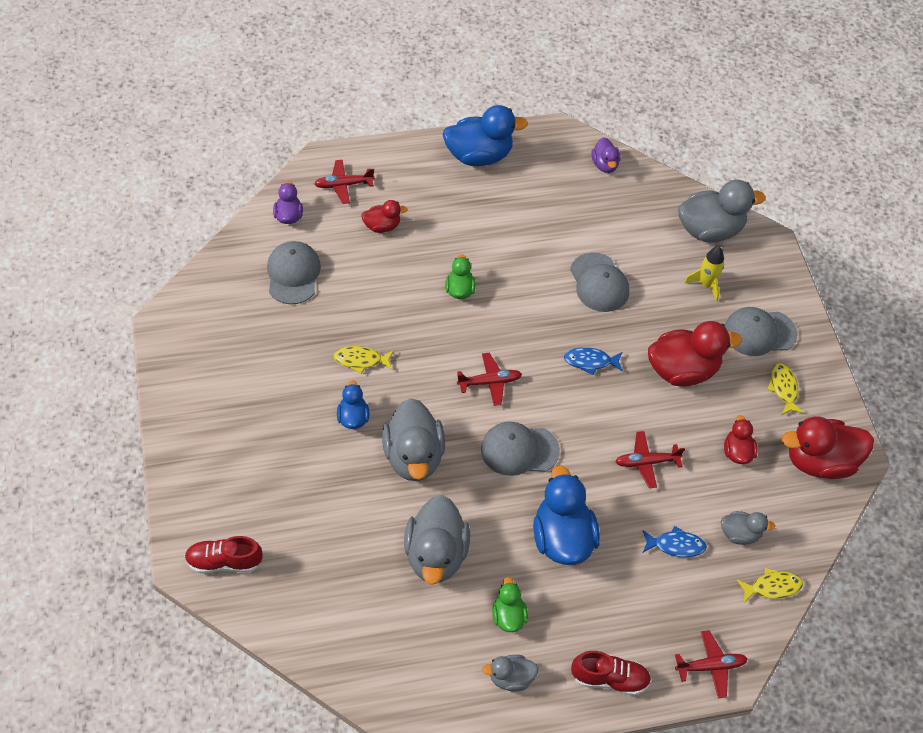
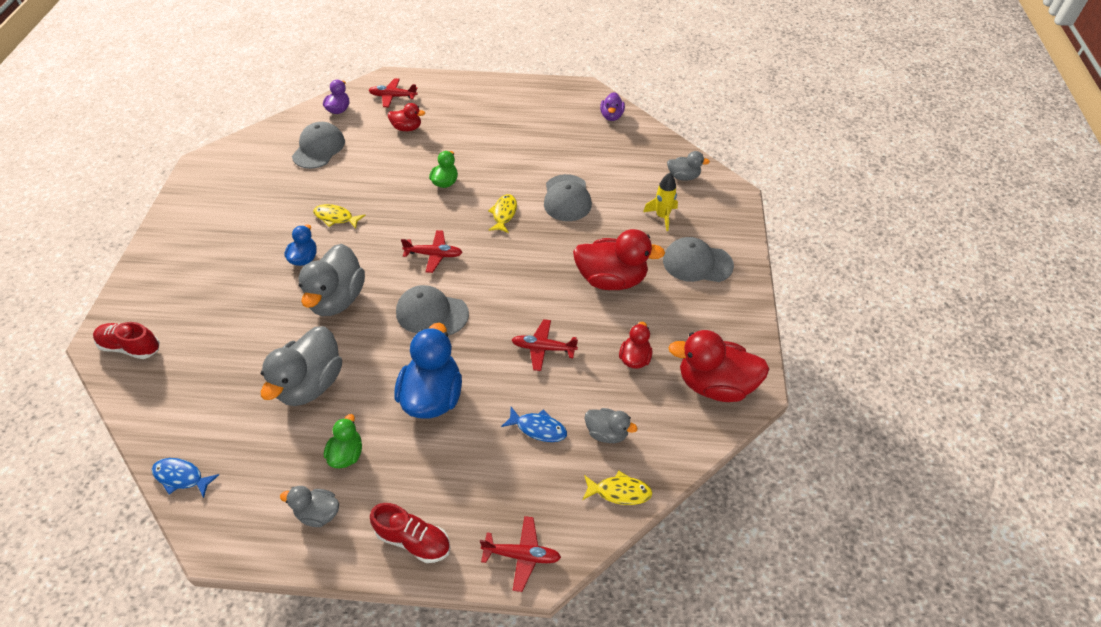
camera: 20 degrees right, 5 degrees down
blue duck [443,105,528,166] -> none
blue fish [564,347,623,375] -> blue fish moved to [152,458,219,498]
grey duck [678,180,766,243] -> grey duck [667,151,710,181], size x0.53
yellow fish [767,363,804,415] -> yellow fish moved to [488,194,517,233]

